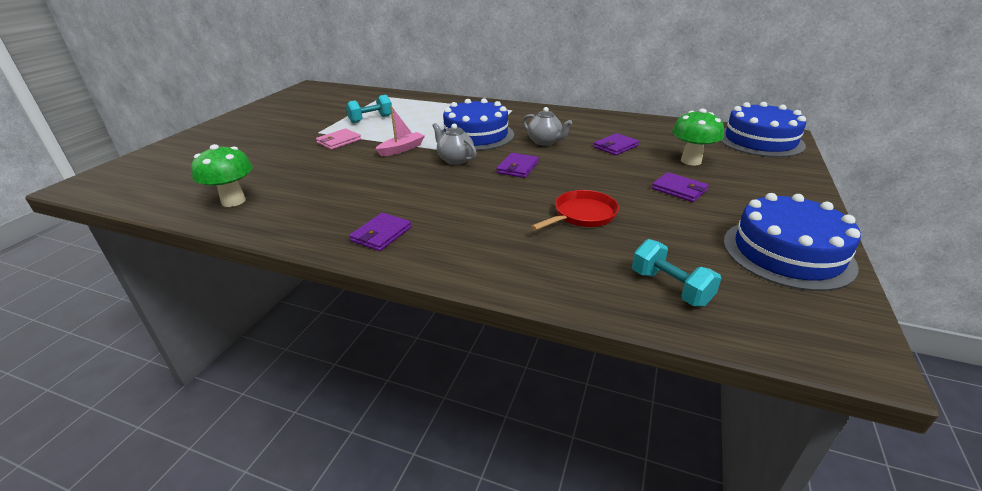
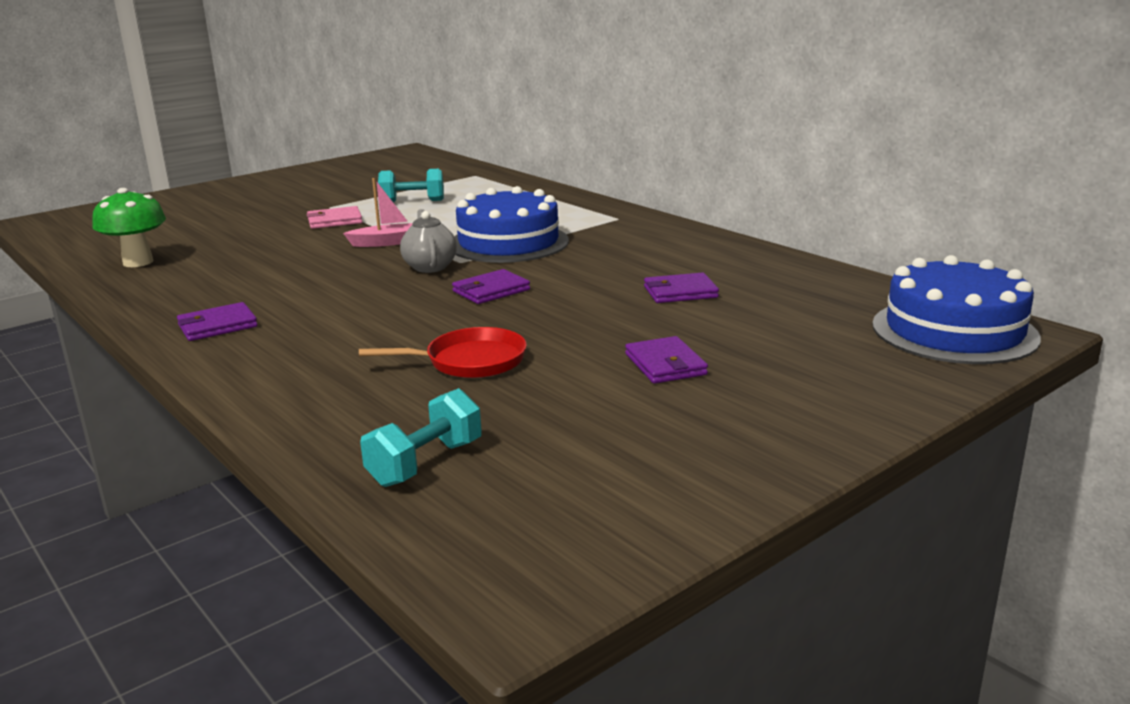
camera: 30 degrees right, 10 degrees down
grey teapot [523,107,572,146] -> none
turquoise dumbbell [632,239,721,307] -> turquoise dumbbell turned 45 degrees clockwise [360,388,482,487]
green mushroom [672,109,724,165] -> none
blue cake [723,193,861,291] -> none

